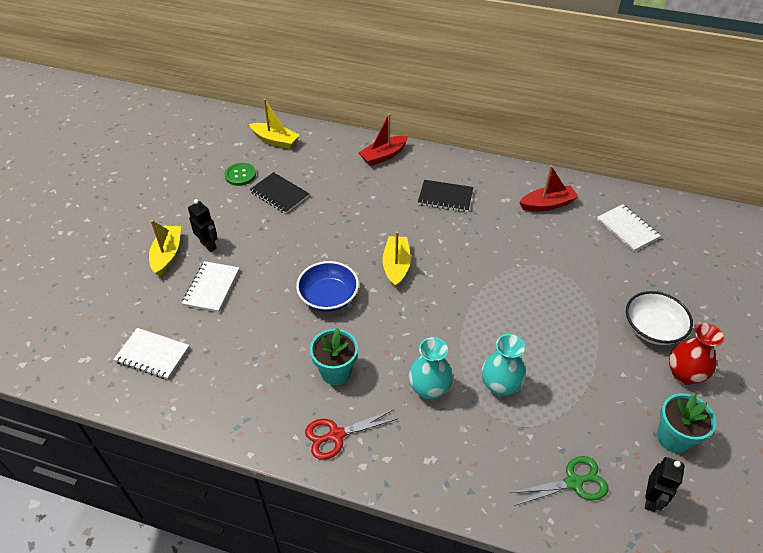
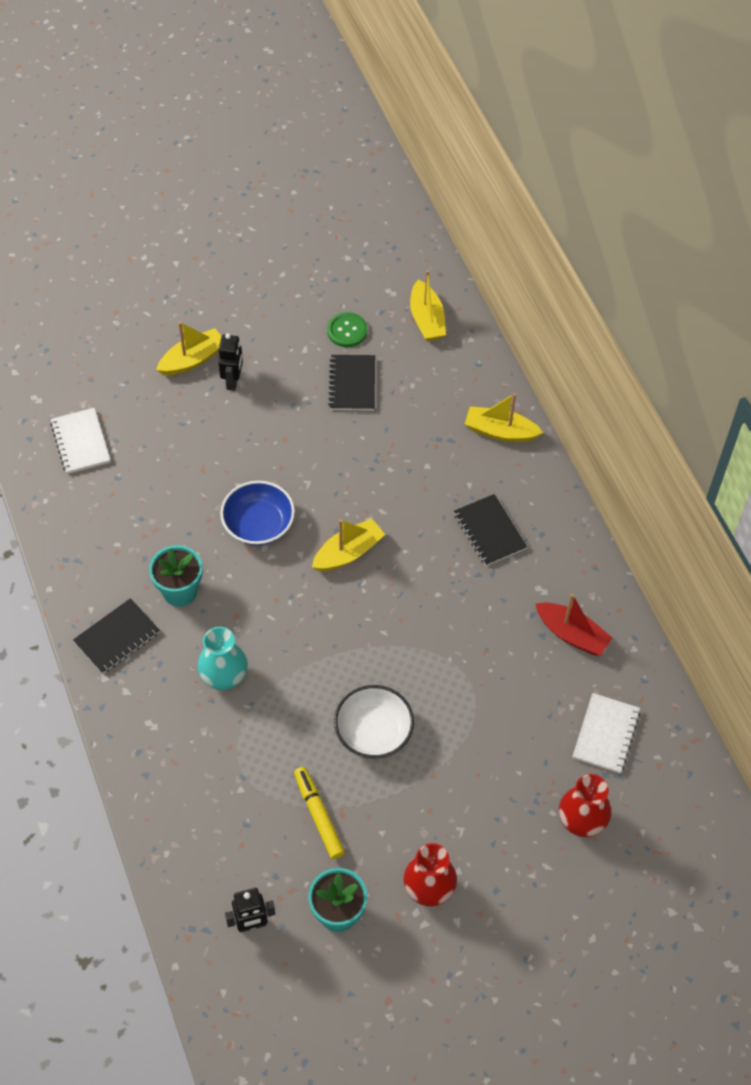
camera: 50 degrees right, 10 degrees up
white notebook [182,261,239,312] -> none
red scissors [305,409,397,460] -> black notebook [73,598,160,674]
red boat [359,113,408,166] -> yellow boat [465,393,543,442]
turquoise vase [482,334,526,396] -> none
green scissors [510,456,609,506] -> none
white bowl [626,291,693,345] -> white bowl moved to [334,685,414,758]
none -> yellow marker [294,767,345,859]
none -> red vase [559,774,611,837]

